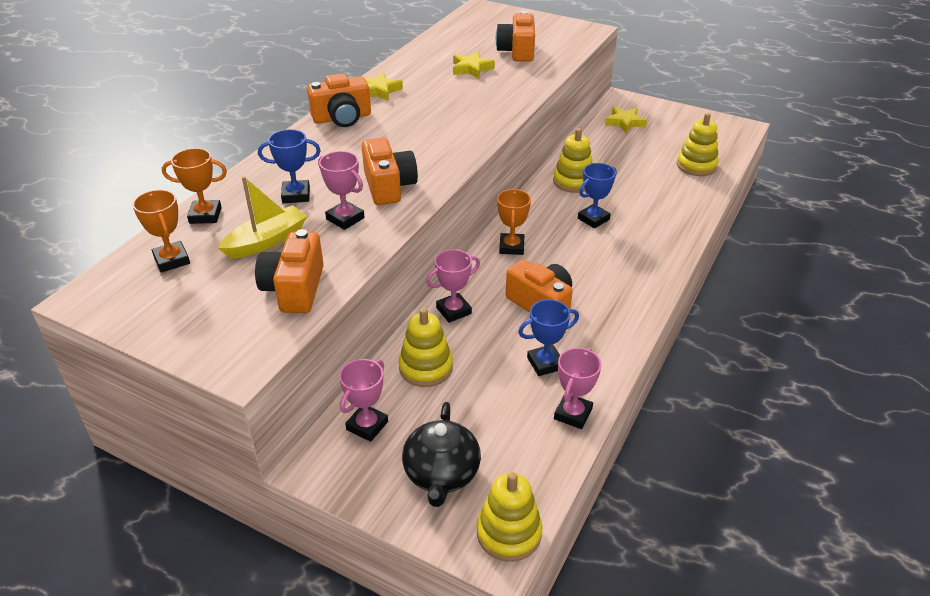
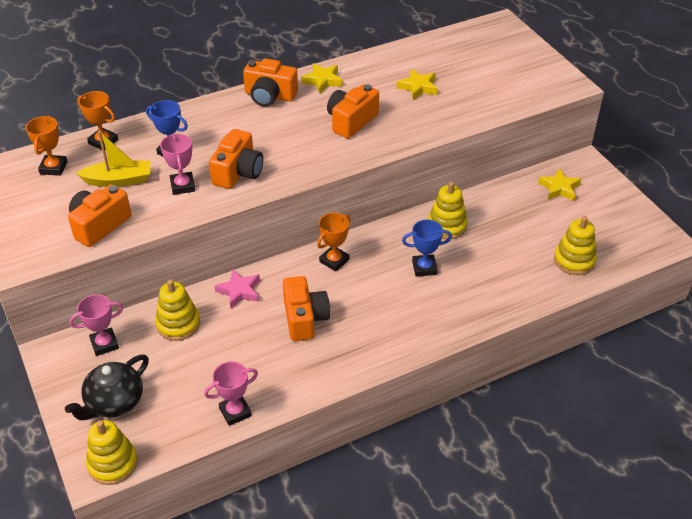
camera: 35 degrees right, 5 degrees up
pink trophy [426,249,480,323] -> pink star [214,269,260,308]
orange camera [496,11,535,62] -> orange camera moved to [327,84,379,139]
blue trophy [518,299,579,376] -> none

